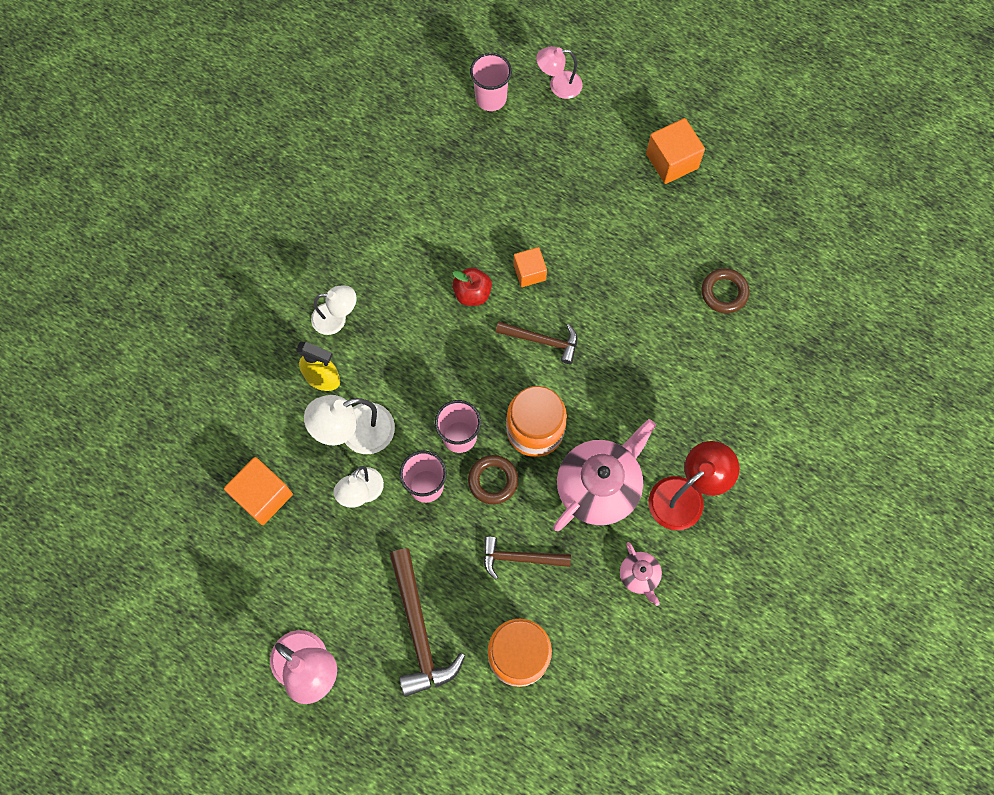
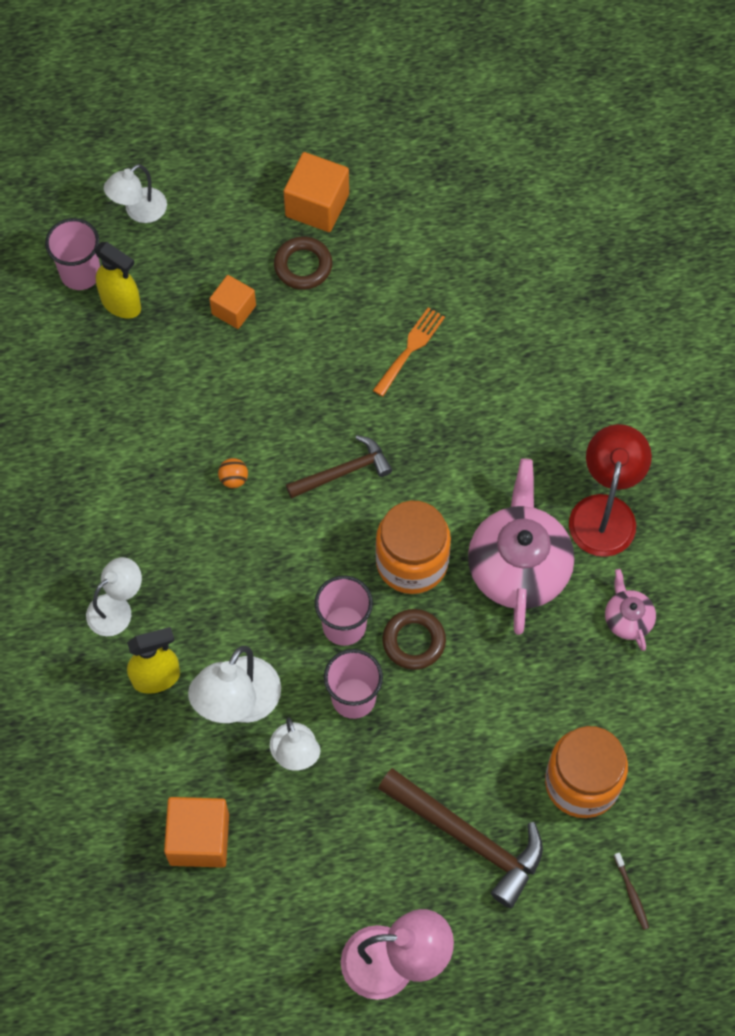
camera: 40 degrees left, 5 degrees down
red apple [452,267,492,306] -> orange ball [218,458,248,488]
brown hammer [483,536,571,580] -> none
orange cube [513,247,547,287] -> orange cube moved to [209,275,256,329]
pink lamp [536,46,583,99] -> white lamp [104,164,167,223]
pink teapot [620,542,662,606] -> pink teapot turned 135 degrees counterclockwise [605,569,656,651]
brown ring [701,268,749,313] -> brown ring moved to [274,236,333,290]
none -> yellow spray bottle [94,242,141,319]
none -> orange fork [373,307,445,397]
none -> brown toothbrush [614,852,649,930]

